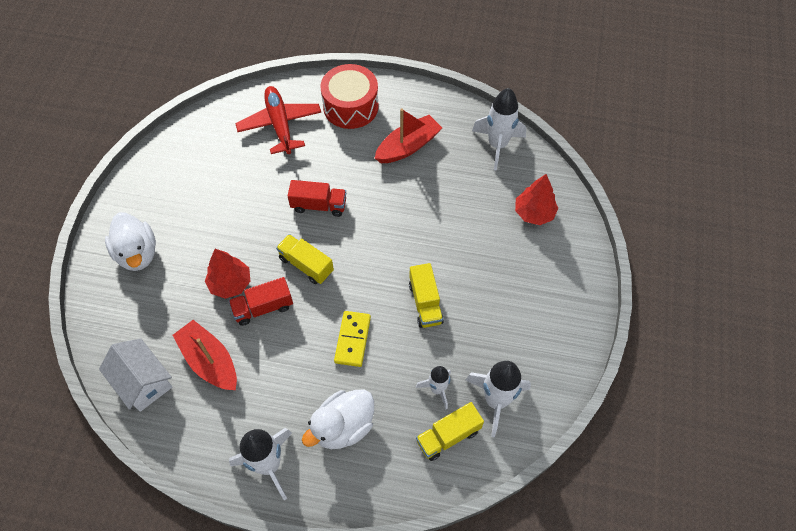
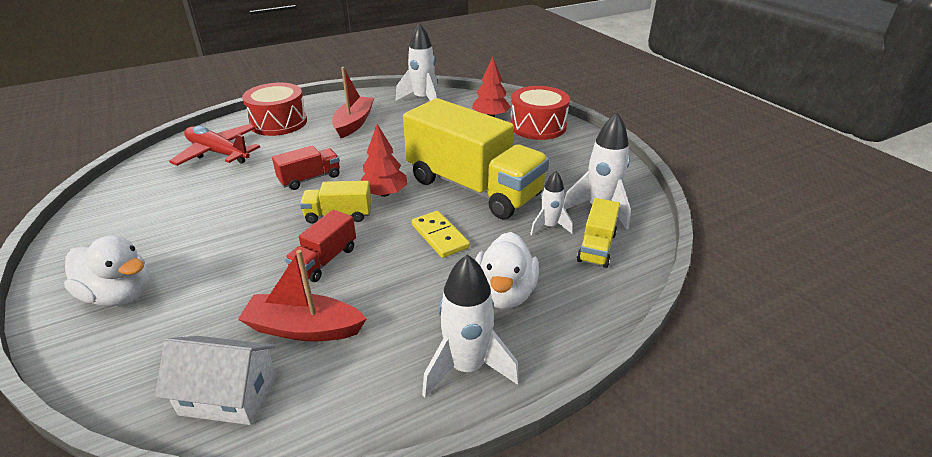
camera: 40 degrees left, 25 degrees down
red tree [205,249,250,299] -> red tree moved to [360,124,407,197]
yellow truck [409,263,444,328] -> yellow truck [403,98,549,219], size x2.27
none -> red drum [510,86,570,140]

